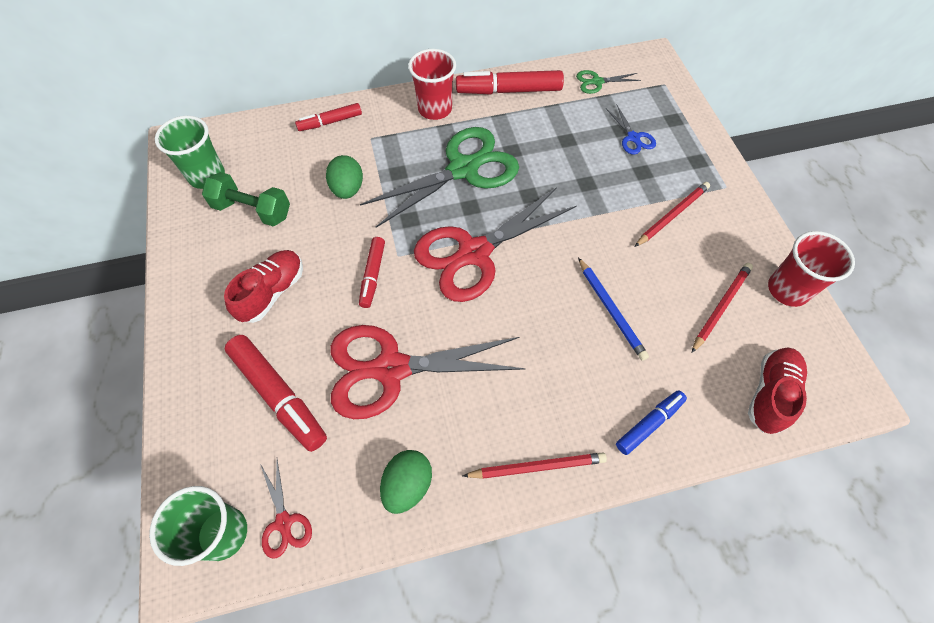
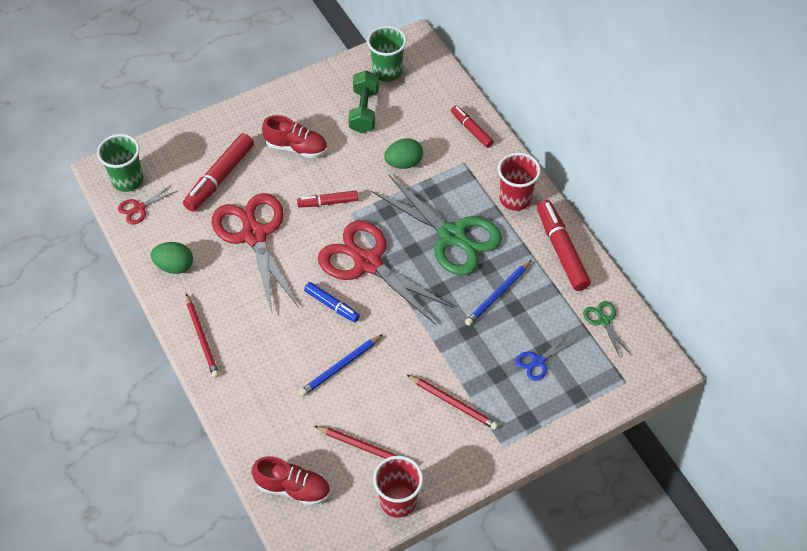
camera: 75 degrees right, 5 degrees down
blue marker [616,390,687,455] -> blue marker moved to [304,282,360,322]
none -> blue pencil [465,260,532,326]

